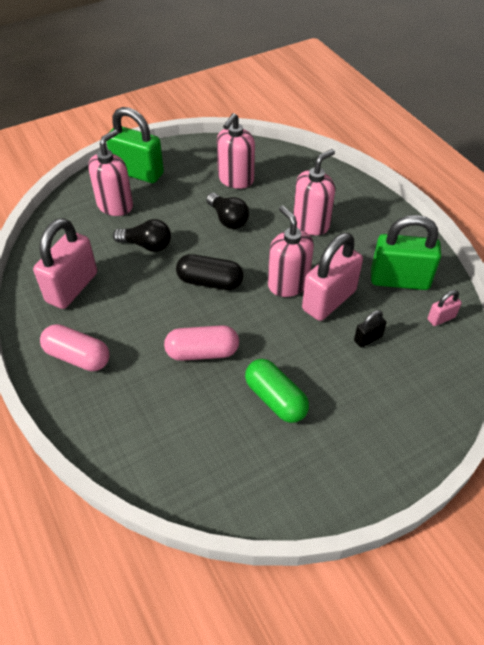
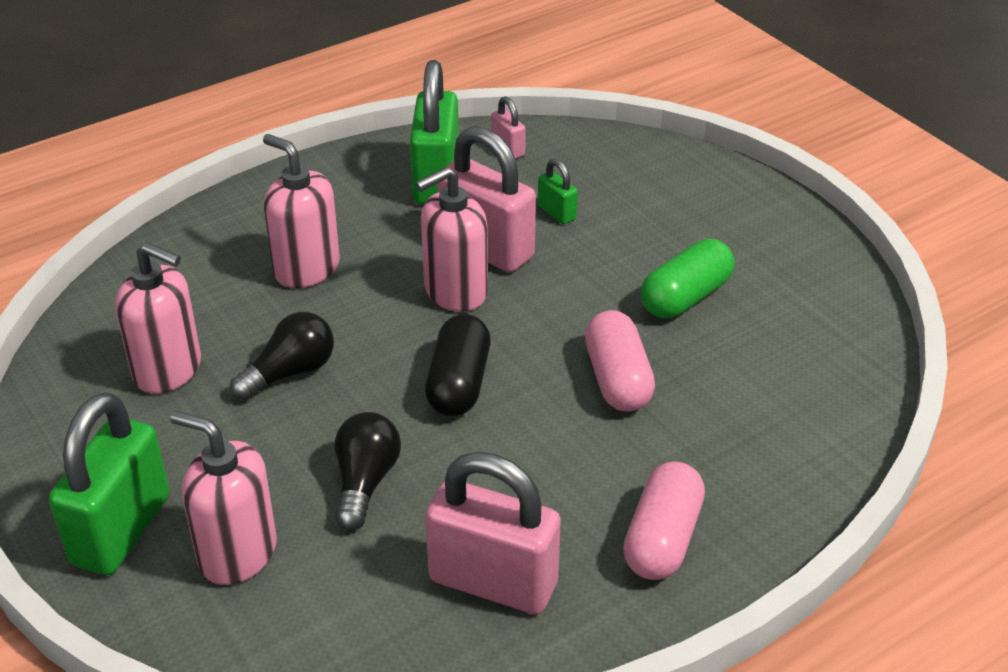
camera: 95 degrees left, 10 degrees down
black padlock [354,310,387,348] -> green padlock [538,158,578,224]

